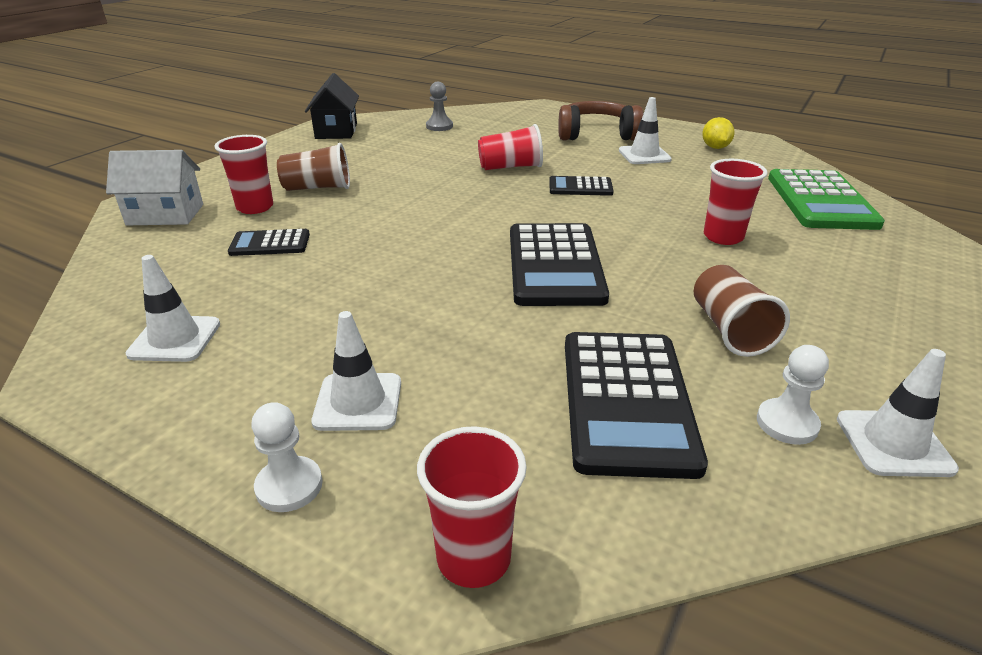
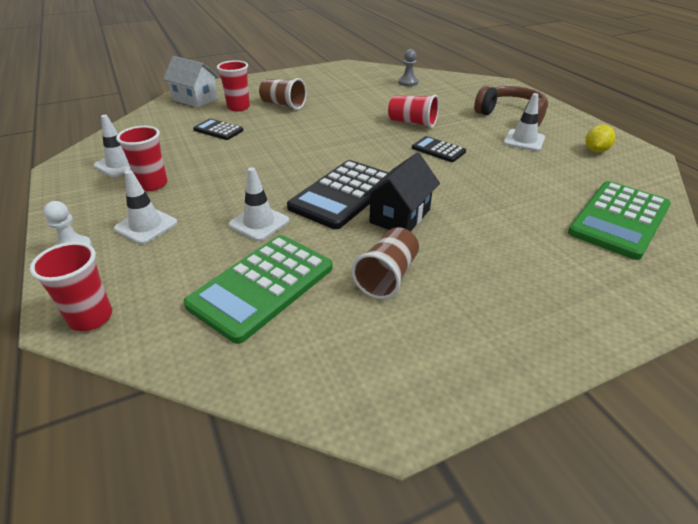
camera: 35 degrees right, 5 degrees up
black house [305,73,359,139] -> black house moved to [364,152,440,231]
black calculator [565,332,708,479] -> green calculator [184,235,333,344]
red cup [704,159,768,245] -> red cup moved to [116,126,168,191]
white pawn [757,345,829,445] -> none
white traffic cone [837,349,959,477] -> white traffic cone moved to [228,167,289,241]

